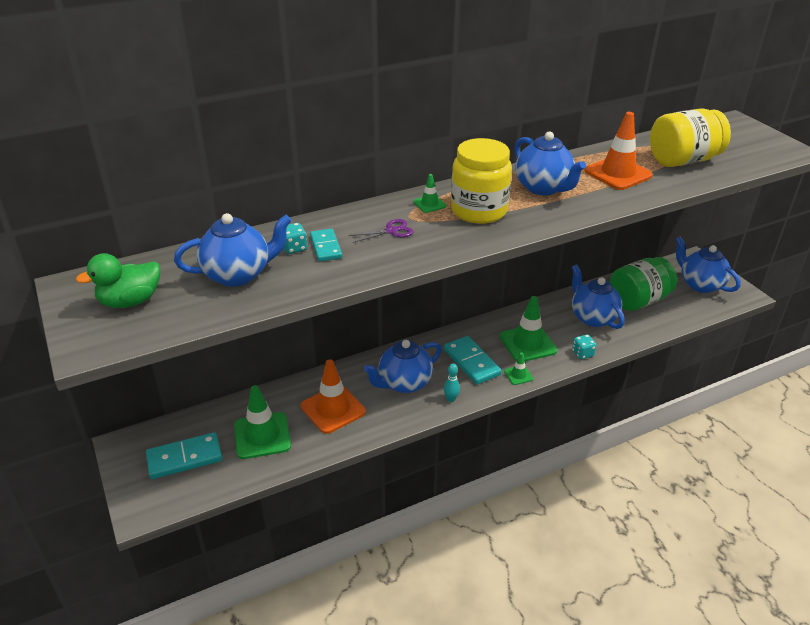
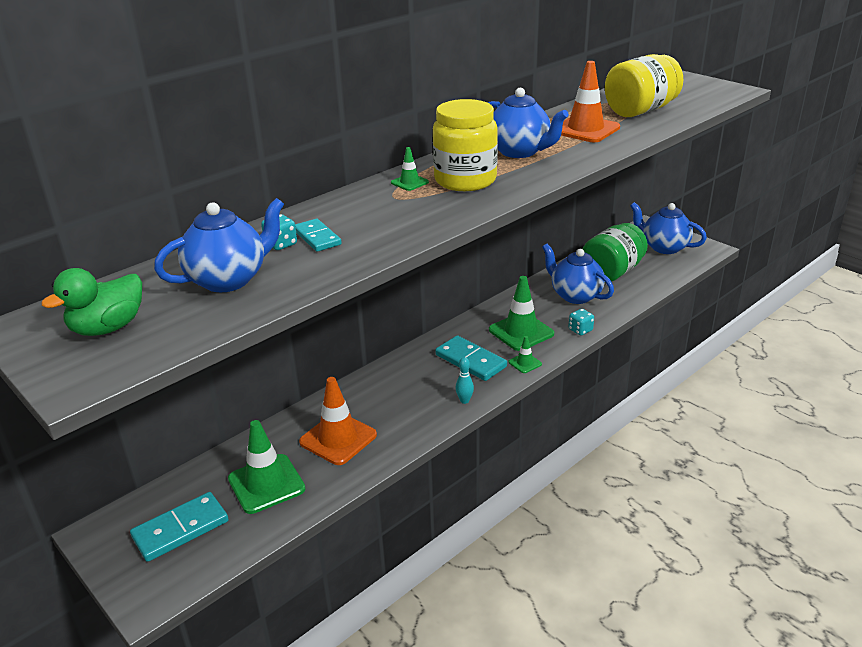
camera: 15 degrees left, 5 degrees down
purple scissors [349,219,414,243] -> none
blue teapot [363,340,442,393] -> none

